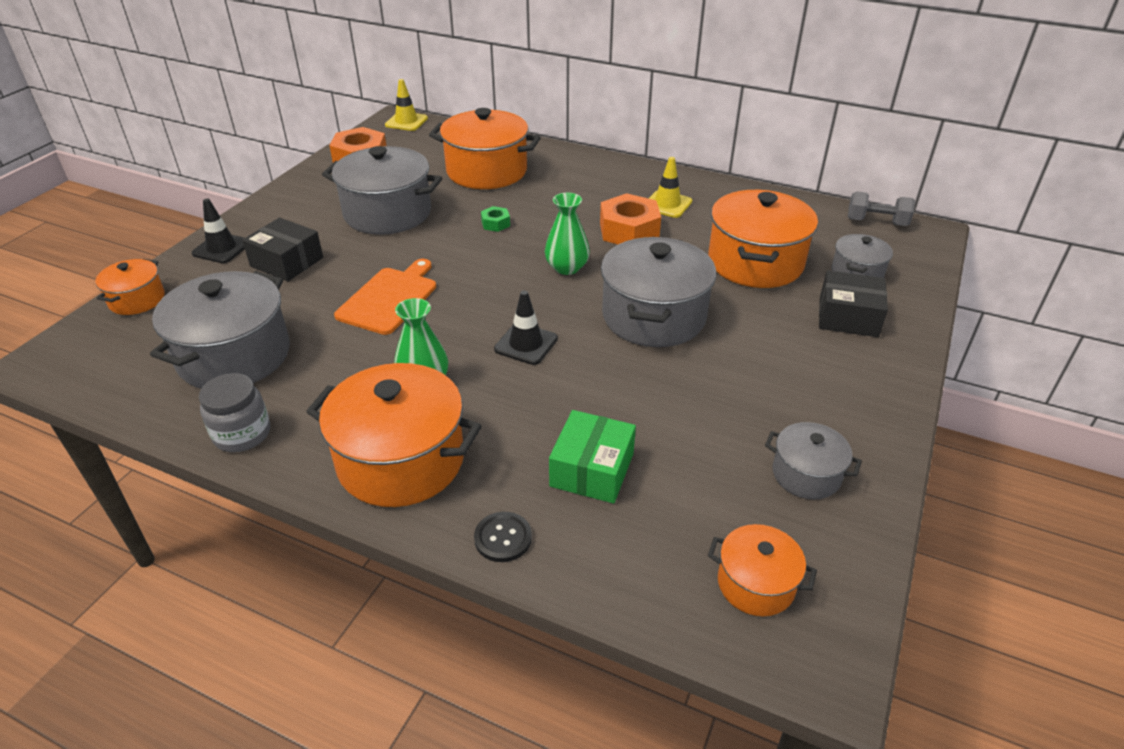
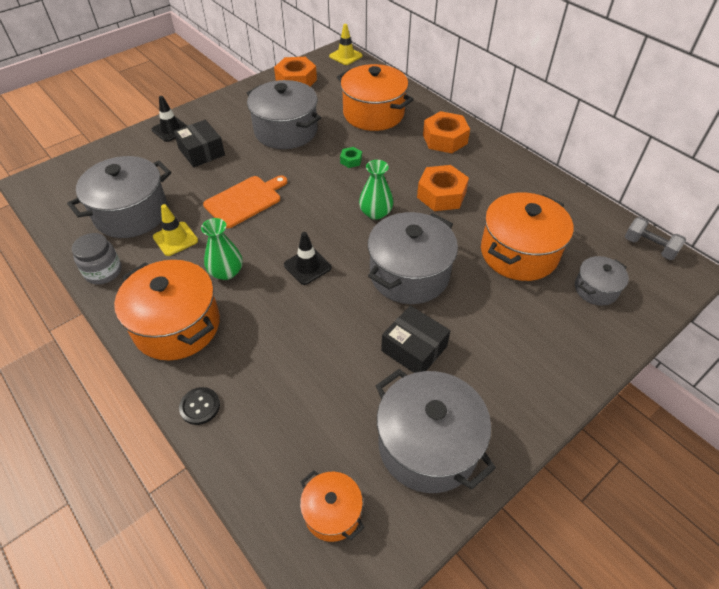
camera: 25 degrees right, 10 degrees up
orange pot [95,259,165,315] -> none
green box [549,410,636,503] -> none
yellow traffic cone [648,157,692,218] -> yellow traffic cone moved to [153,204,198,256]
grey pot [765,422,862,499] -> grey pot [376,369,496,493], size x1.89
black box [819,270,888,337] -> black box moved to [381,305,450,373]
none -> orange nut [423,111,470,153]

